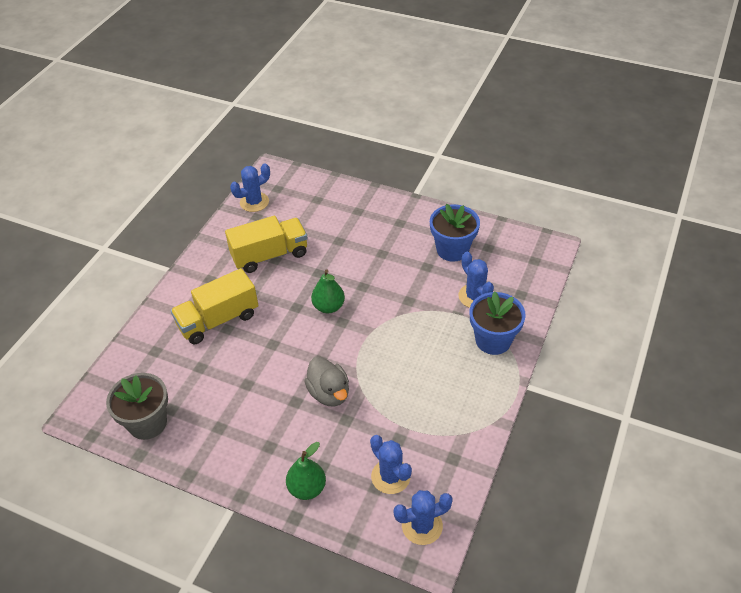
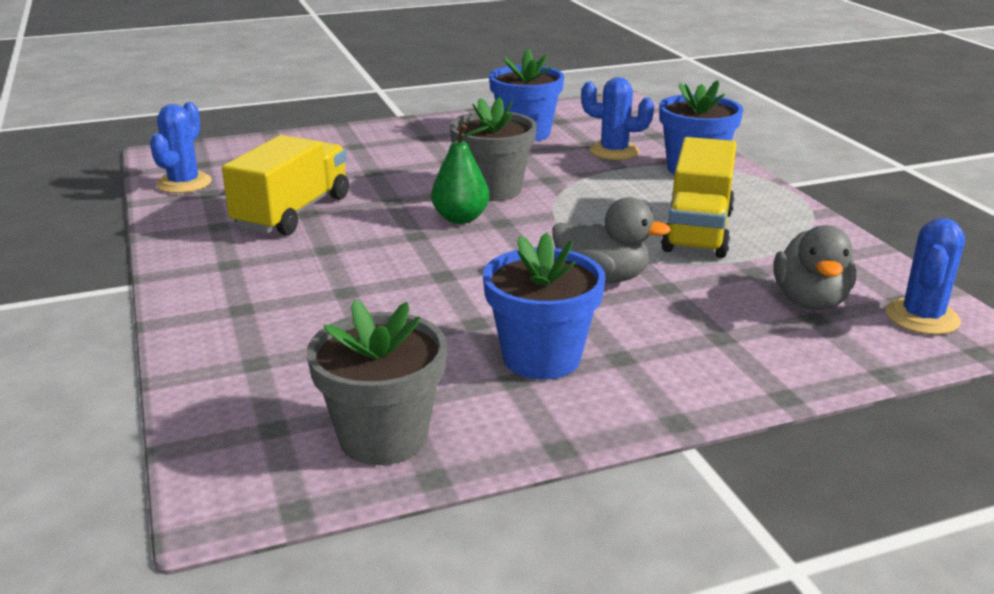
camera: 45 degrees left, 20 degrees down
yellow truck [170,268,258,344] -> yellow truck moved to [661,137,737,258]
green pear [286,442,326,500] -> none
blue cactus [370,435,412,494] -> grey duck [773,225,856,310]
none -> grey flower pot [450,97,537,201]
none -> blue flower pot [483,232,606,380]

